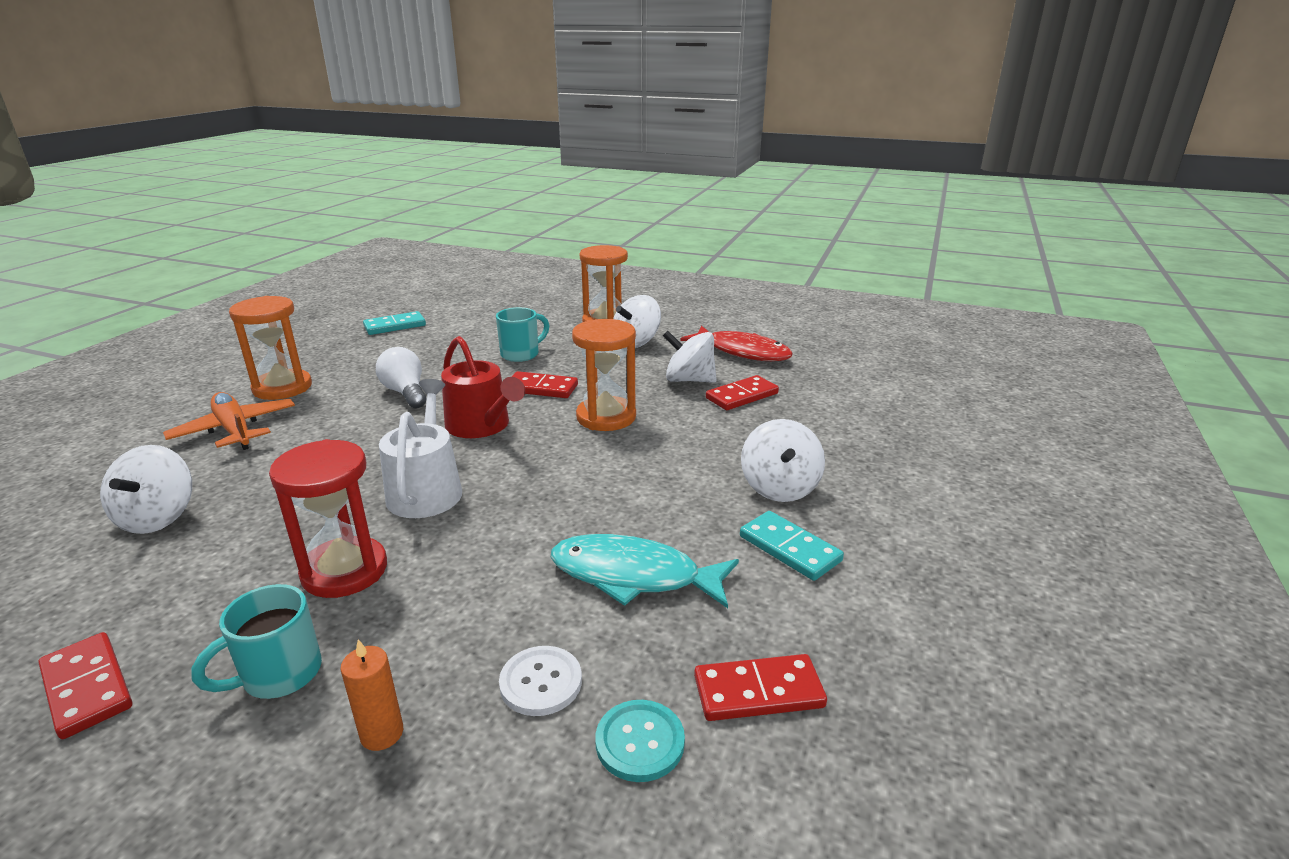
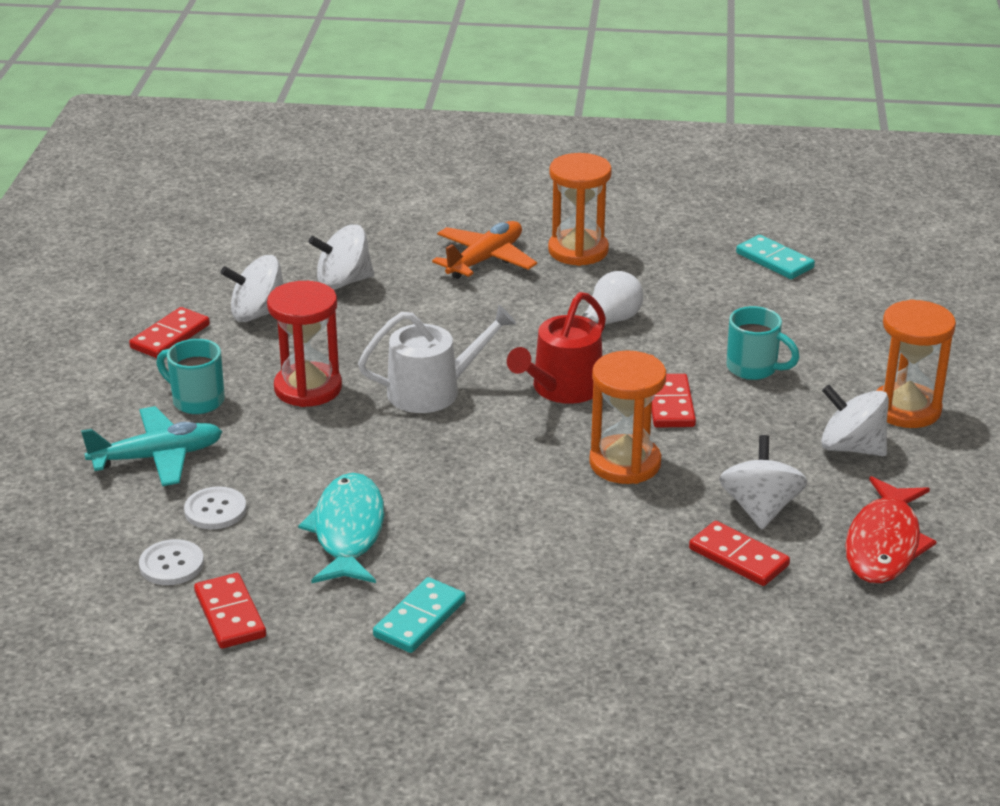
camera: 75 degrees right, 5 degrees up
orange candle [341,639,403,751] -> turquoise plane [81,406,222,486]
turquoise button [596,700,685,782] -> white button [139,539,204,585]
white spinning top [741,419,825,502] -> white spinning top moved to [220,255,284,322]

